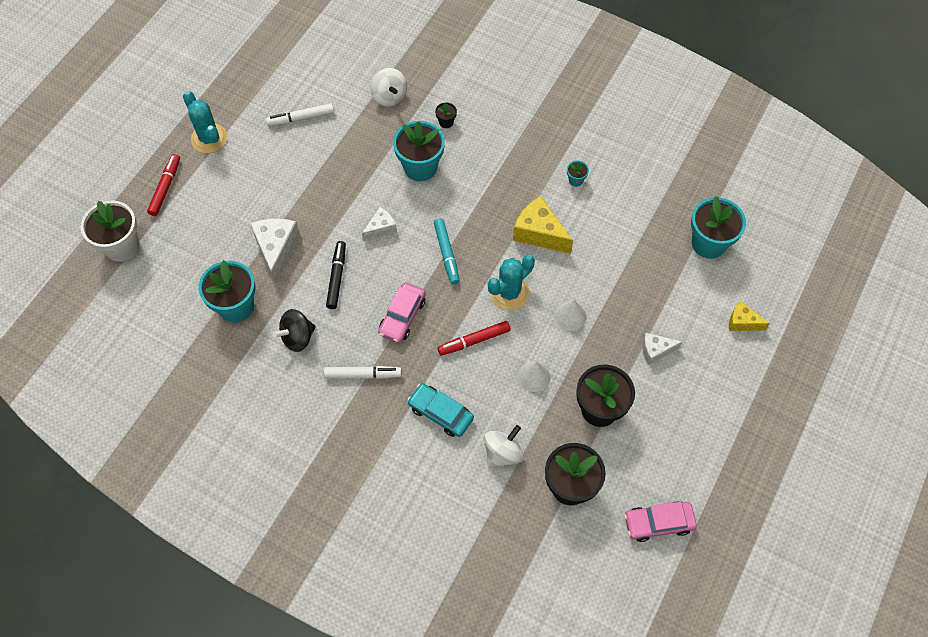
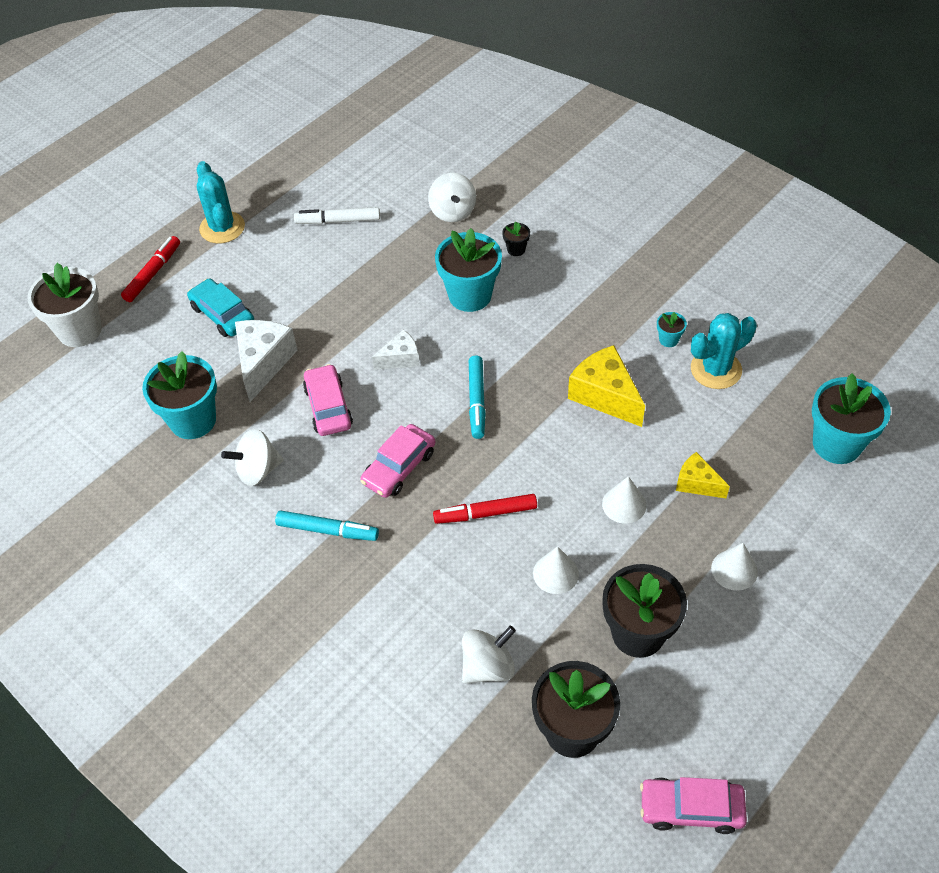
camera: 15 degrees right, 10 degrees down
black spinning top [273,309,316,352] -> white spinning top [221,429,284,486]
white marker [324,366,402,379] -> turquoise marker [275,511,379,541]
black marker [326,241,346,309] -> pink car [303,364,353,436]
turquoise car [408,383,474,437] -> turquoise car moved to [187,278,254,337]
turquoise cactus [488,255,535,310] -> turquoise cactus moved to [691,313,757,389]
white cheese [642,333,682,365] -> white cone [711,543,758,591]
yellow cheese [729,301,770,331] -> yellow cheese moved to [676,452,730,498]

